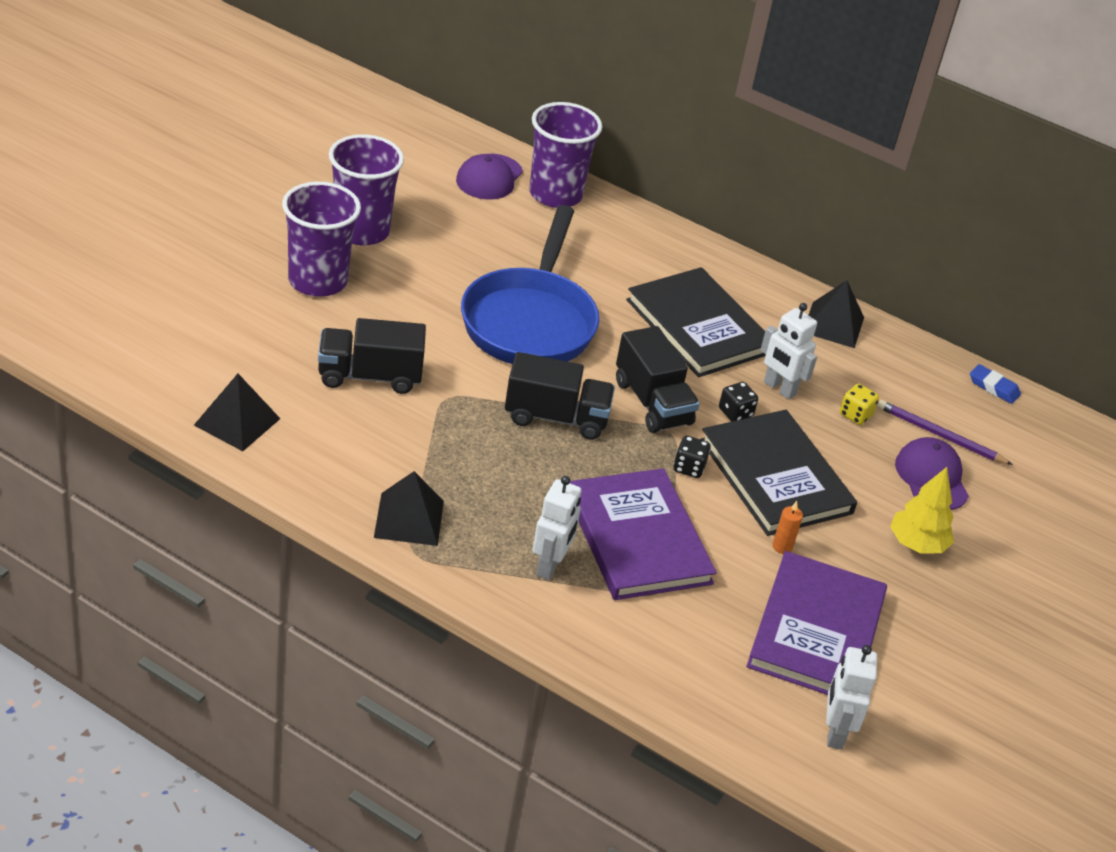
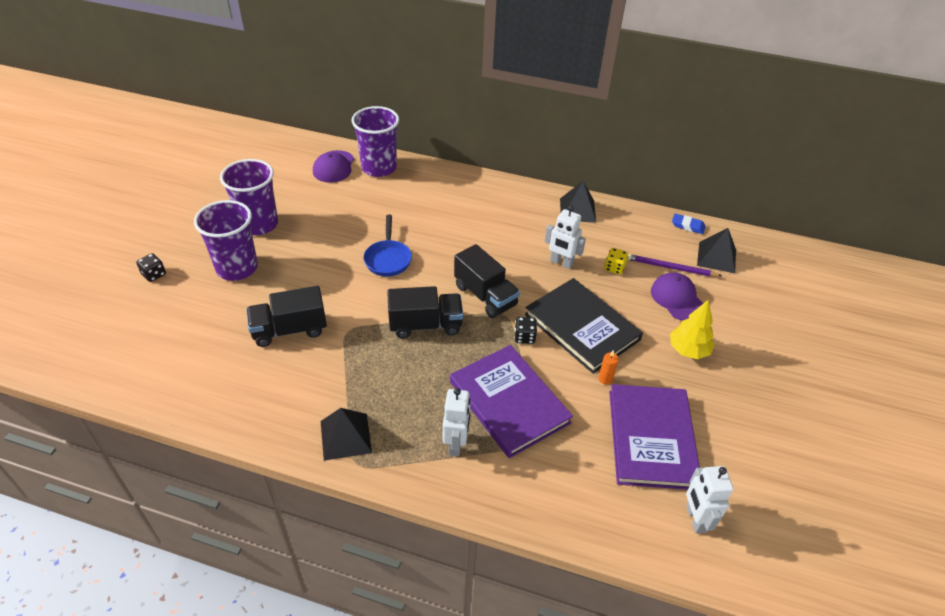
camera: 10 degrees left, 5 degrees up
black pyramid [194,374,280,451] -> black pyramid moved to [697,228,736,273]
blue pan [461,205,599,364] -> blue pan [364,215,412,277], size x0.51
black book [626,267,766,377] -> none
black dice [719,382,758,421] -> black dice moved to [136,253,166,282]

